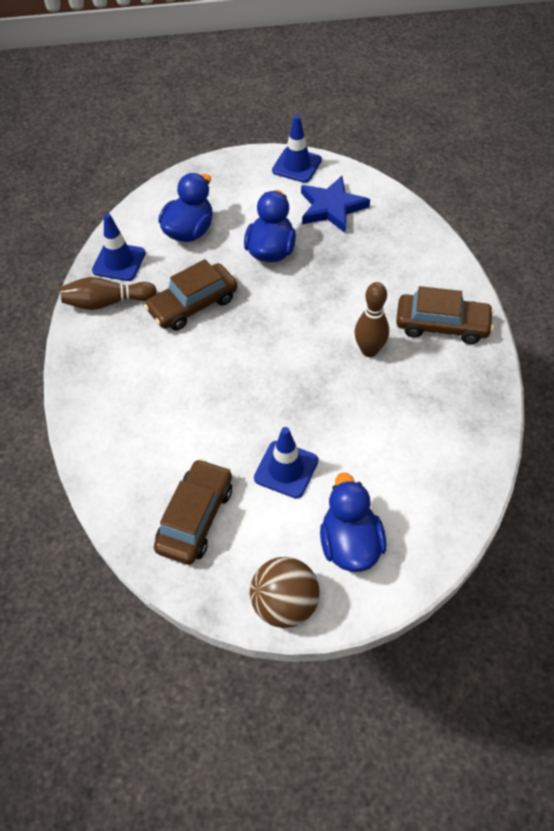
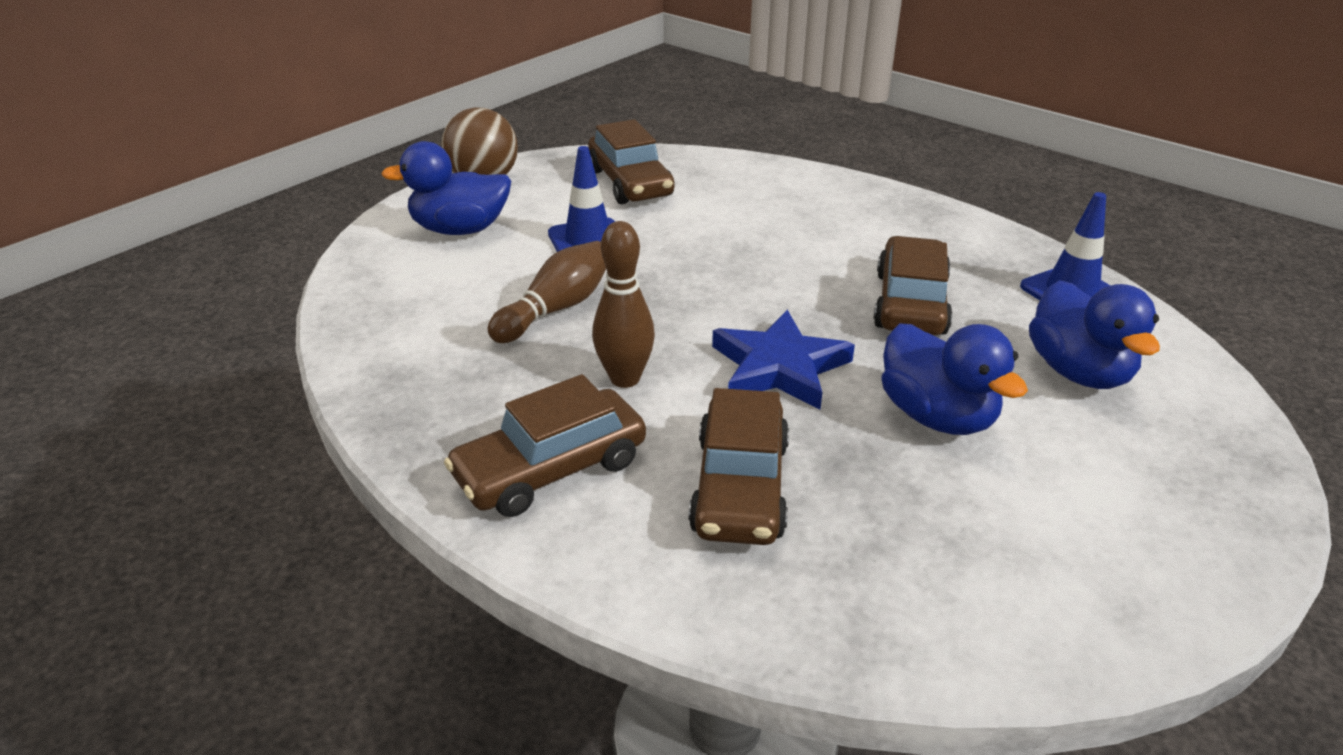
camera: 135 degrees right, 20 degrees down
brown bowling pin [60,277,157,310] -> brown bowling pin moved to [488,241,606,343]
blue traffic cone [272,115,322,183] -> none
blue star [301,176,370,233] -> blue star moved to [712,310,855,410]
blue duck [320,472,386,572] -> blue duck turned 135 degrees clockwise [381,141,511,235]
none -> brown car [688,388,789,545]

